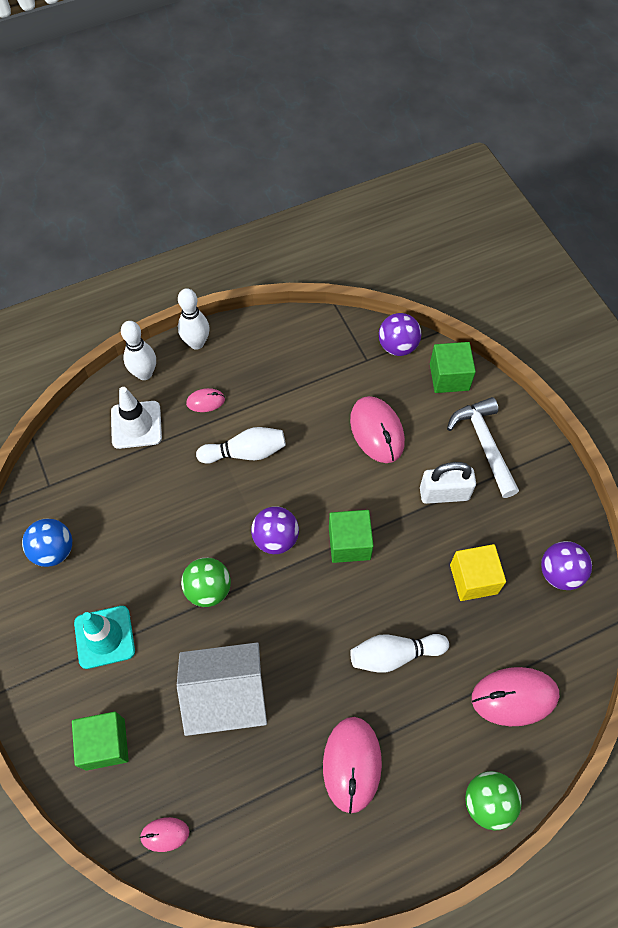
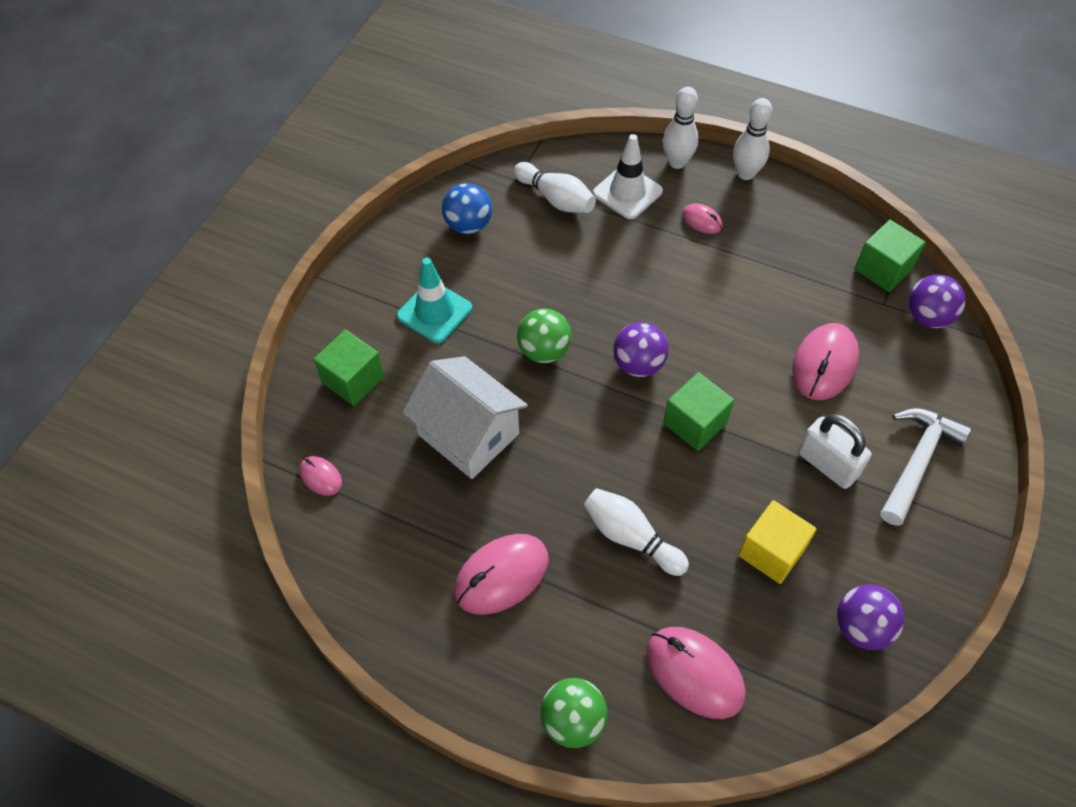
camera: 50 degrees right, 5 degrees down
white bowling pin [196,427,286,464] -> white bowling pin moved to [514,162,596,213]
green cube [430,342,476,393] -> green cube moved to [855,220,926,292]

